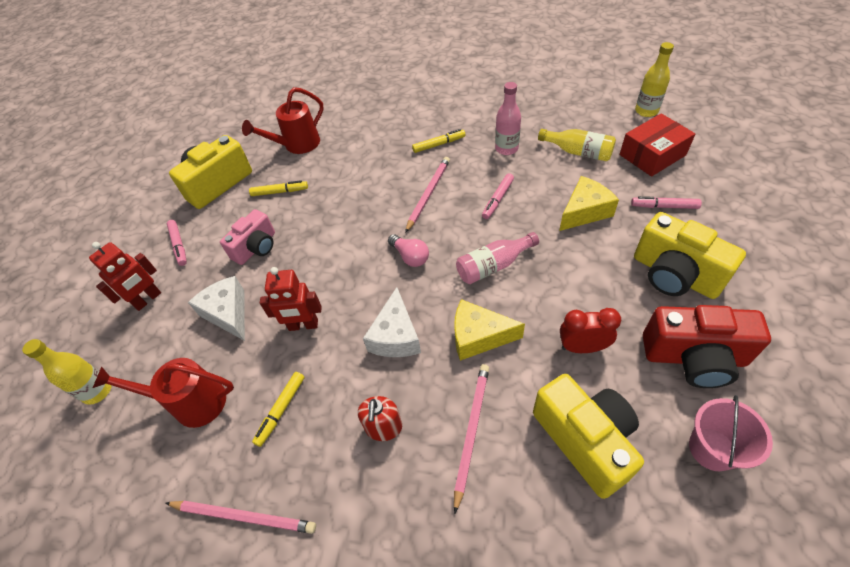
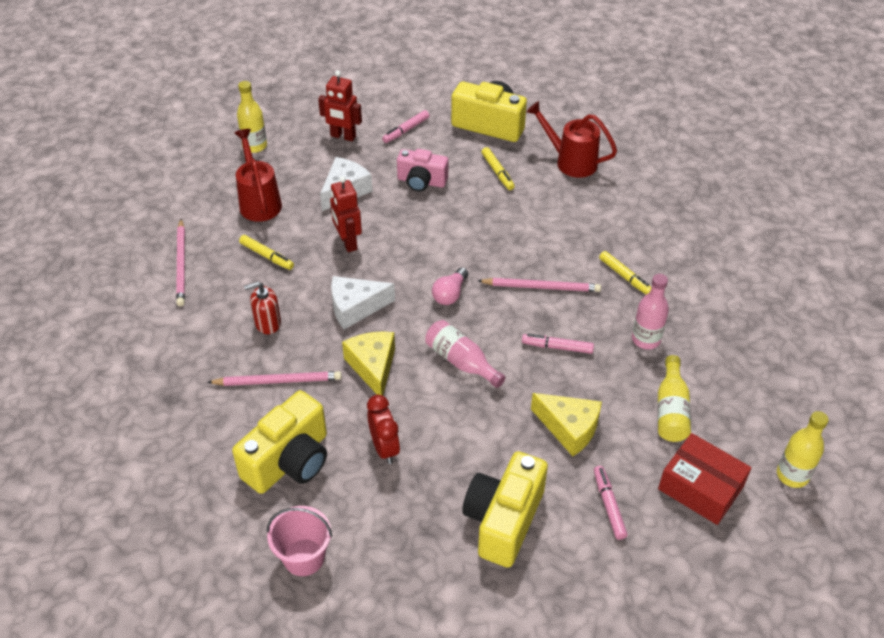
camera: 65 degrees right, 5 degrees down
yellow marker [252,372,305,447] -> yellow marker turned 150 degrees counterclockwise [239,235,294,270]
red camera [643,305,771,388] -> none

